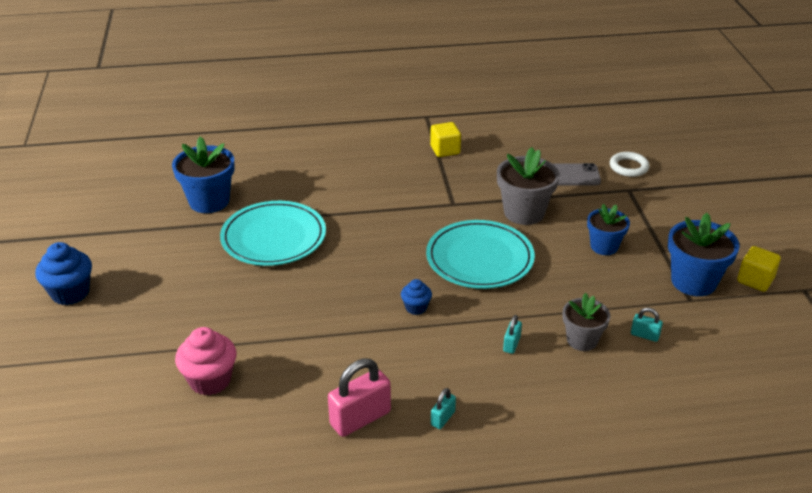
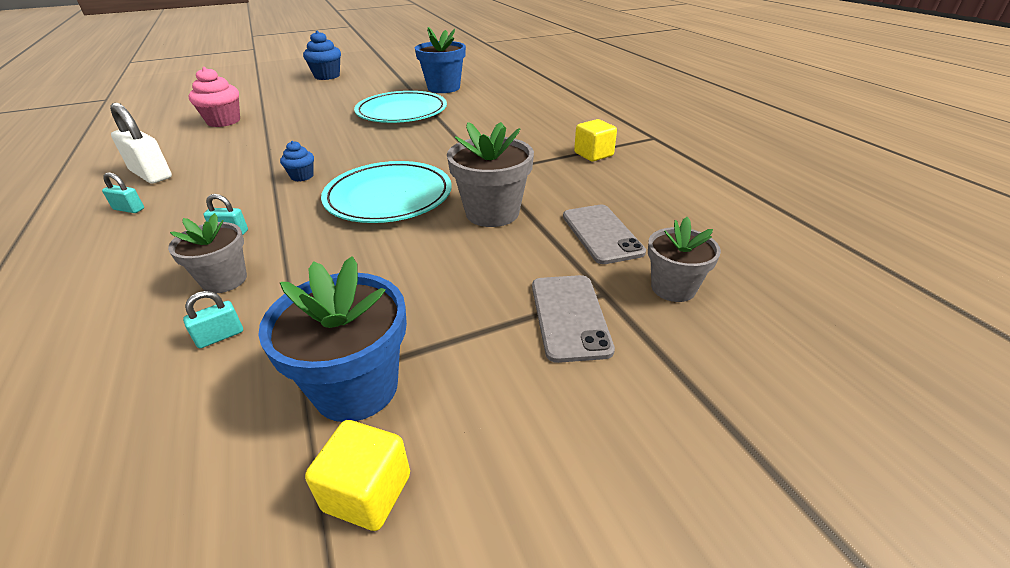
camera: 75 degrees right, 0 degrees up
pink padlock [328,358,391,437] -> white padlock [110,103,172,184]
blue flower pot [587,204,630,255] -> none
white ring [610,152,650,177] -> grey flower pot [648,217,721,302]
turquoise padlock [631,308,663,342] -> turquoise padlock turned 45 degrees clockwise [183,291,243,348]
none -> grey phone [532,275,615,363]

